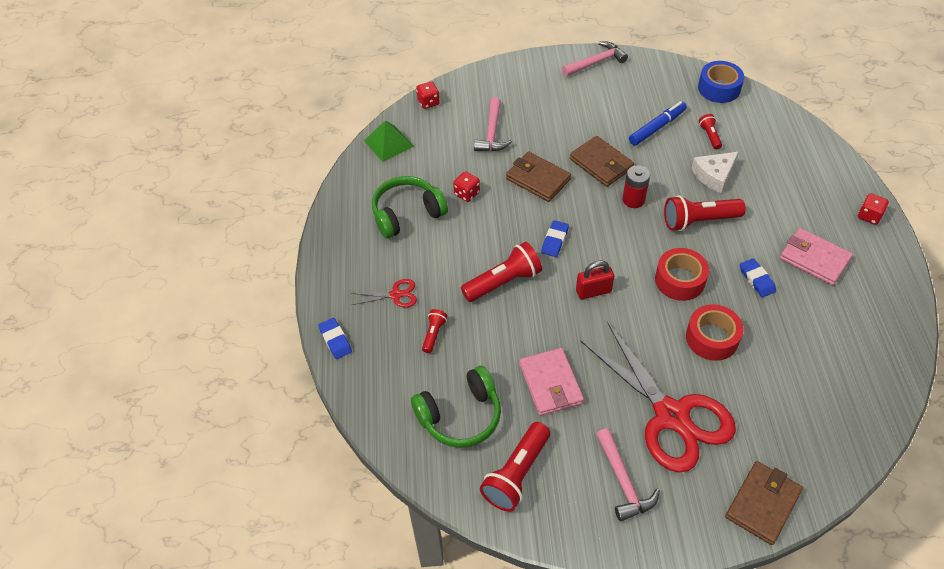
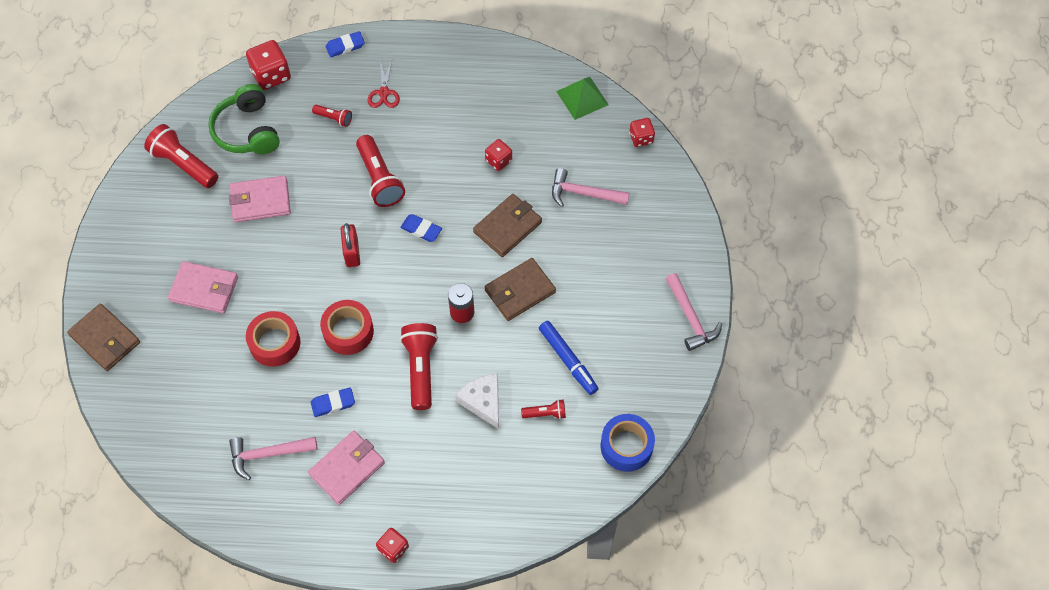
camera: 95 degrees right, 10 degrees up
green headphones [372,176,448,239] -> none
red scissors [580,322,736,472] -> pink wallet [168,261,238,313]
pink hammer [596,428,660,521] -> pink hammer moved to [229,437,318,480]
none -> red dice [246,40,291,90]

